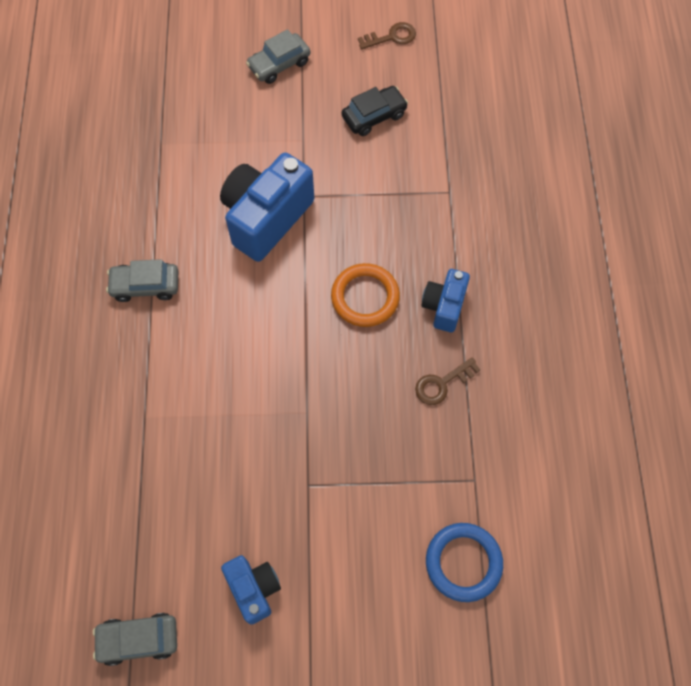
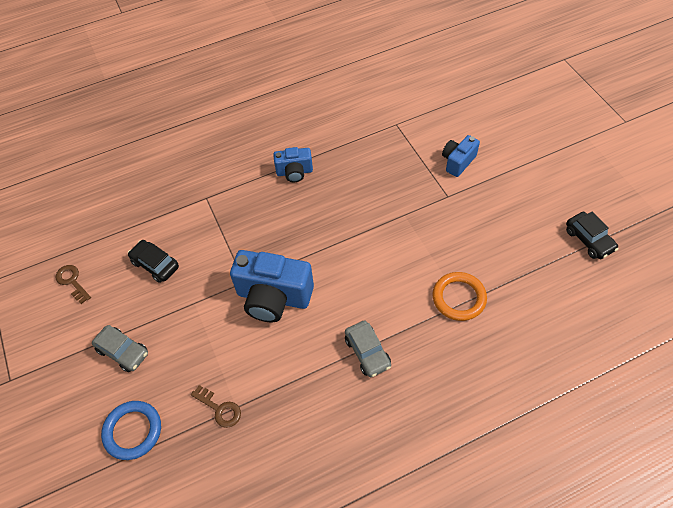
camera: 110 degrees left, 10 degrees down
grey car [93,613,177,666] -> black car [566,212,618,259]
blue camera [221,555,281,625] -> blue camera moved to [442,135,480,177]
orange ring [331,263,400,327] -> orange ring moved to [432,272,487,321]
brown key [415,357,480,405] -> brown key moved to [191,385,241,428]
blue ring [426,523,503,602] -> blue ring moved to [101,401,161,460]

